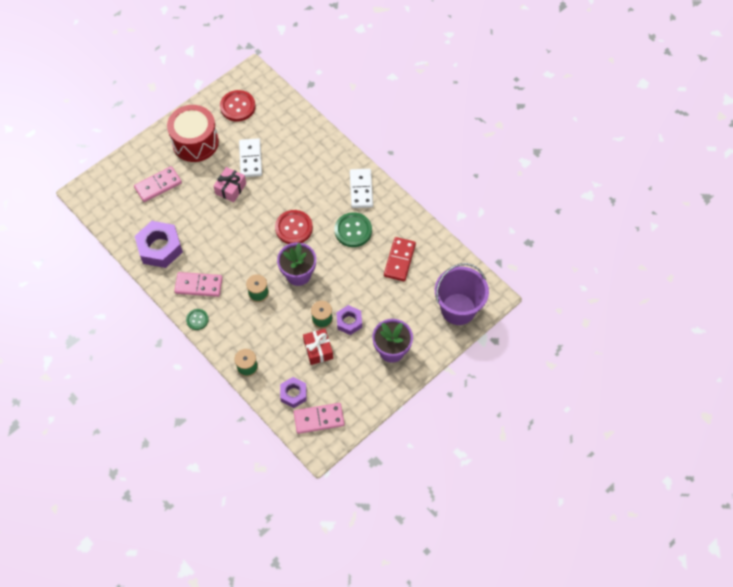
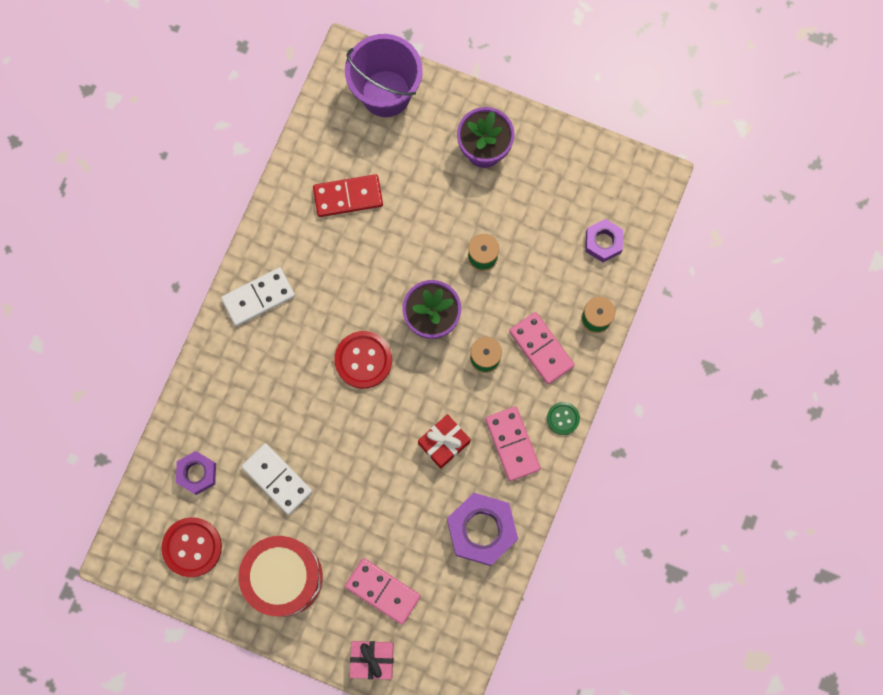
camera: 115 degrees left, 15 degrees up
pink gift [214,167,246,202] -> pink gift moved to [350,641,394,680]
white domino [239,138,262,177] -> white domino turned 75 degrees clockwise [241,443,312,515]
pink domino [294,403,345,434] -> pink domino moved to [509,312,575,384]
red gift [303,329,333,365] -> red gift moved to [418,414,471,469]
green button [335,212,372,247] -> none
purple nut [336,305,362,335] -> purple nut moved to [176,451,216,495]

